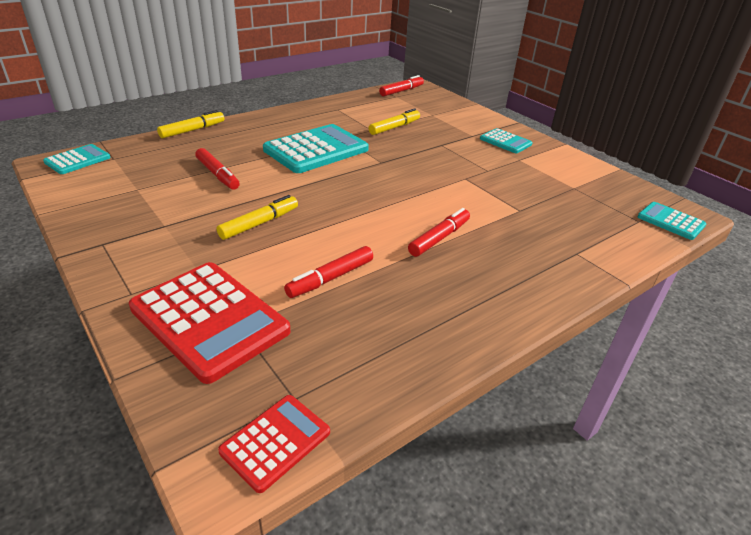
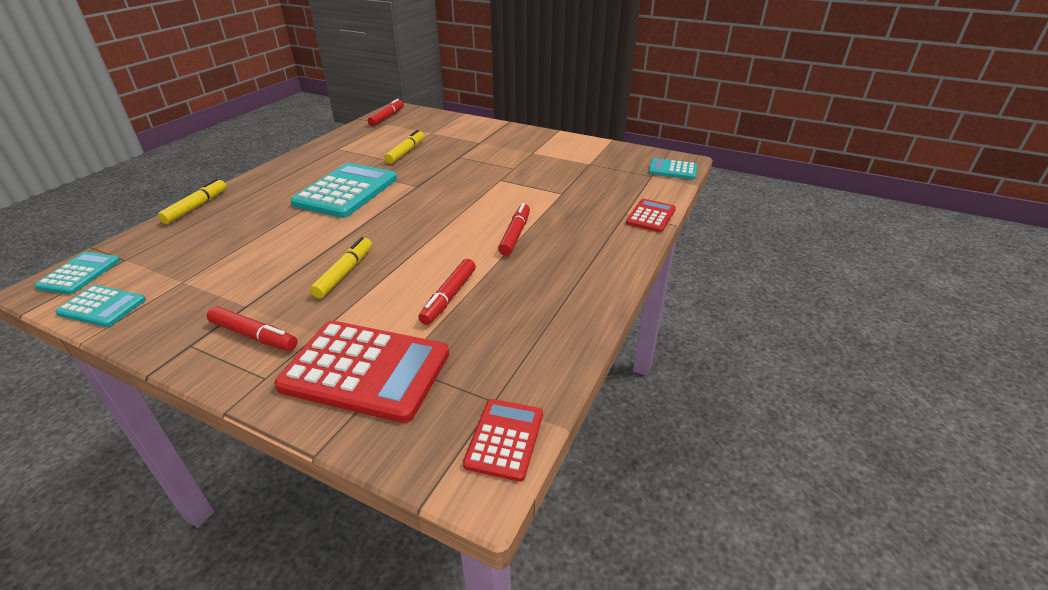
camera: 25 degrees left, 0 degrees up
red marker [195,148,240,190] -> red marker moved to [207,306,297,351]
turquoise calculator [480,128,533,153] -> turquoise calculator moved to [55,285,146,327]
none -> red calculator [626,199,676,232]

